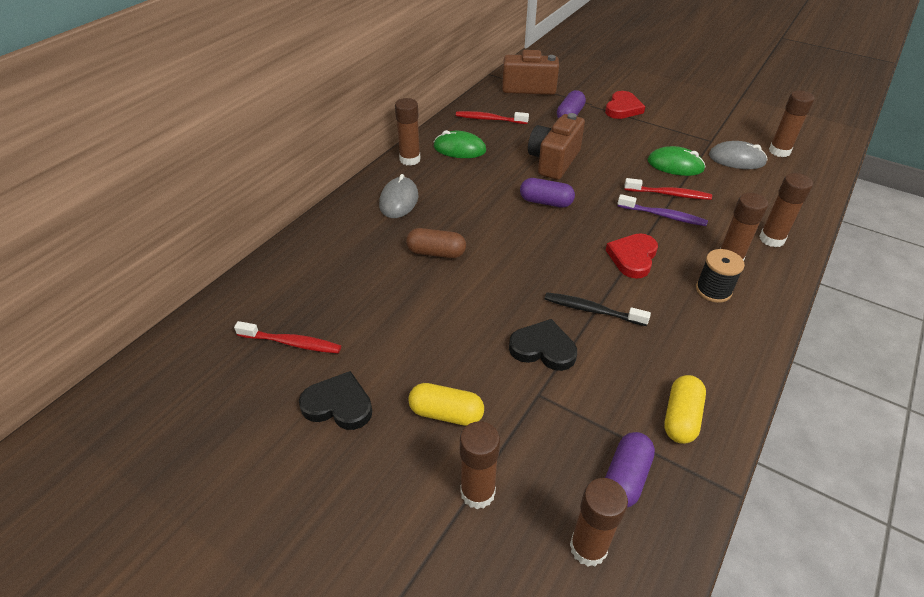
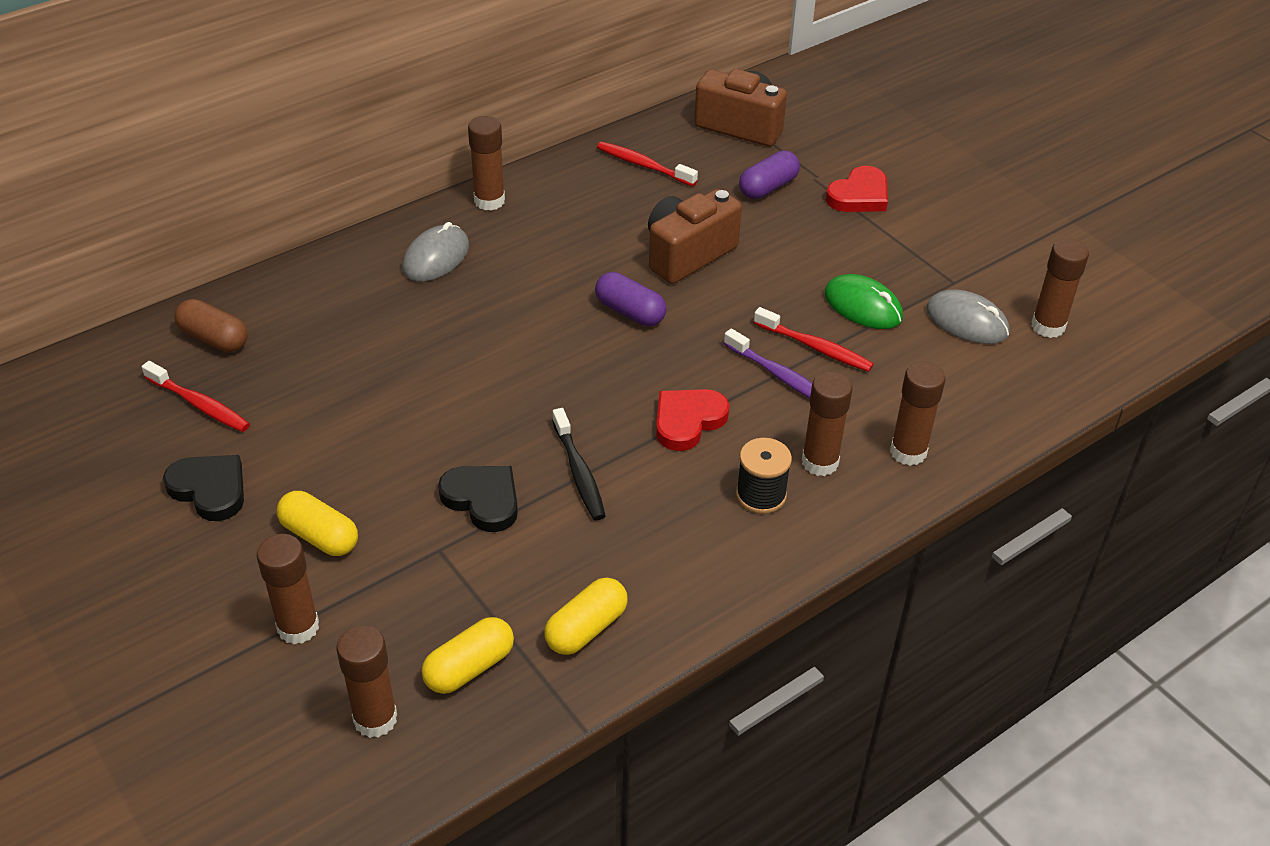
camera: 20 degrees right, 0 degrees up
brown capsule [406,228,466,258] -> brown capsule moved to [175,299,248,352]
green mouse [434,130,486,158] -> none
black toothbrush [545,292,651,326] -> black toothbrush turned 150 degrees counterclockwise [552,408,606,520]
purple capsule [605,432,655,507] -> yellow capsule [422,617,514,694]

